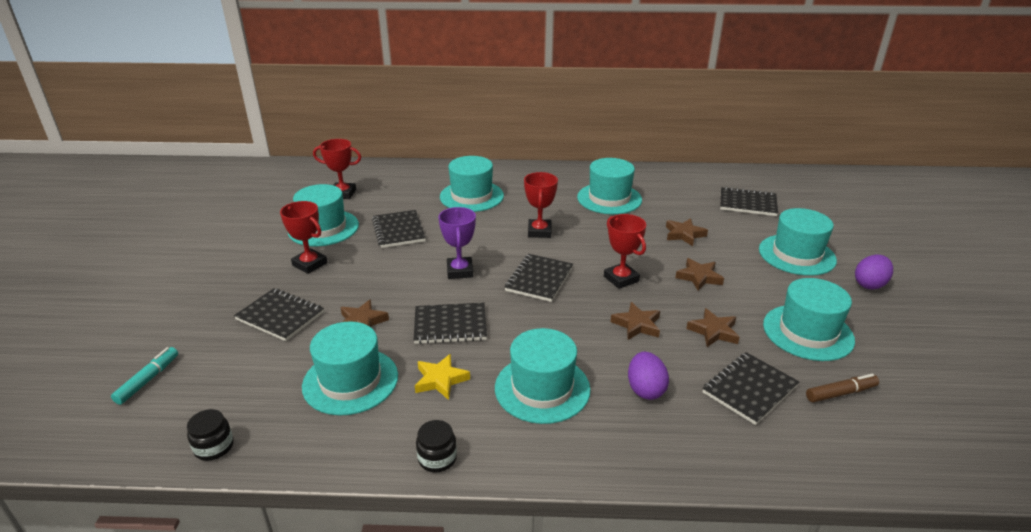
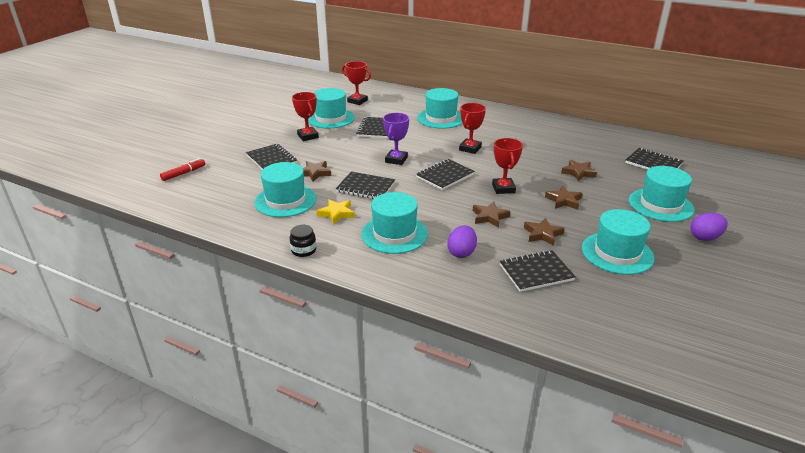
camera: 25 degrees right, 0 degrees up
turquoise marker [111,347,178,405] -> red marker [160,158,205,181]
black jar [187,409,234,461] -> none
turquoise hat [577,158,642,214] -> none
brown marker [806,374,879,403] -> none

